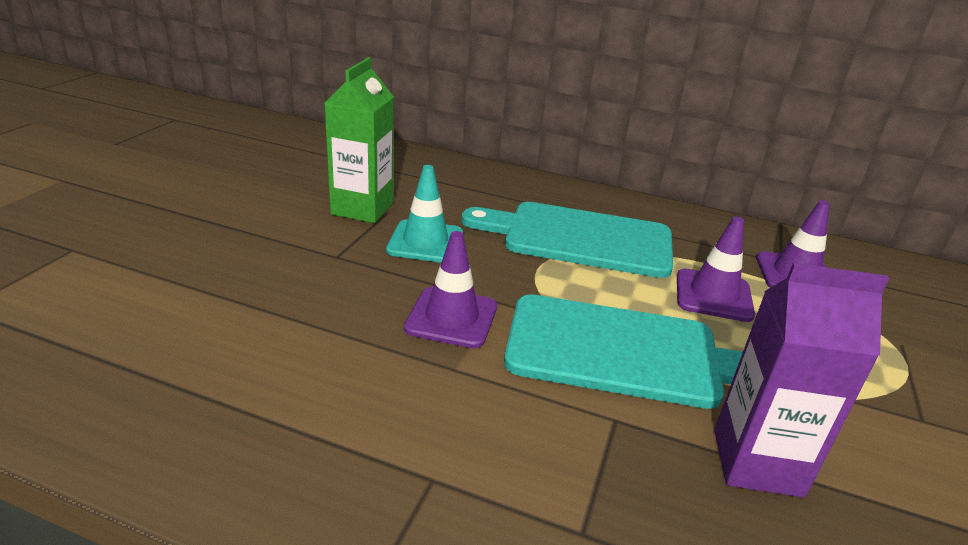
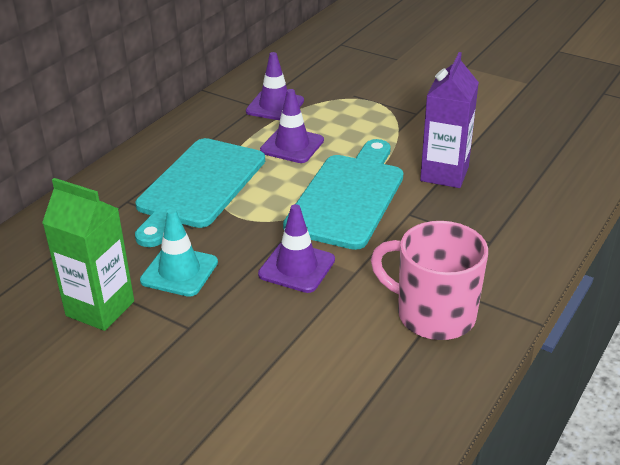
camera: 75 degrees left, 5 degrees up
none -> pink mug [371,221,488,340]

